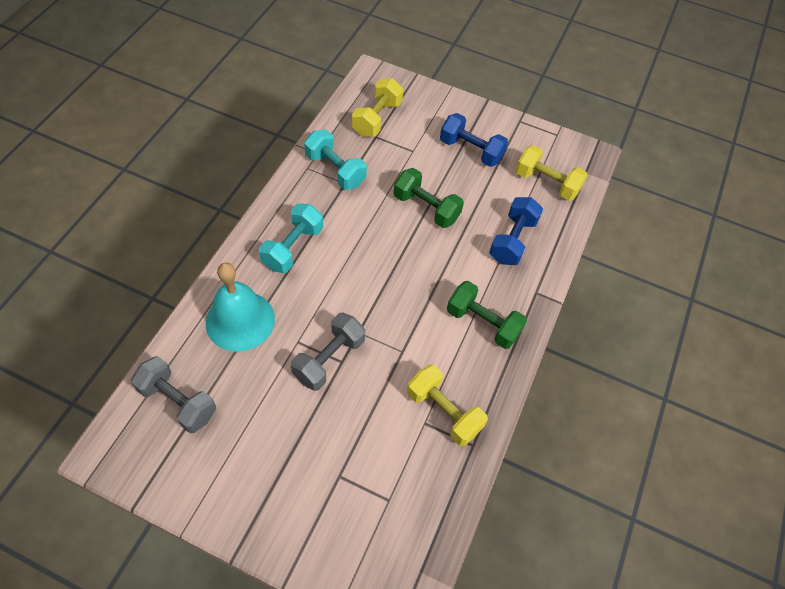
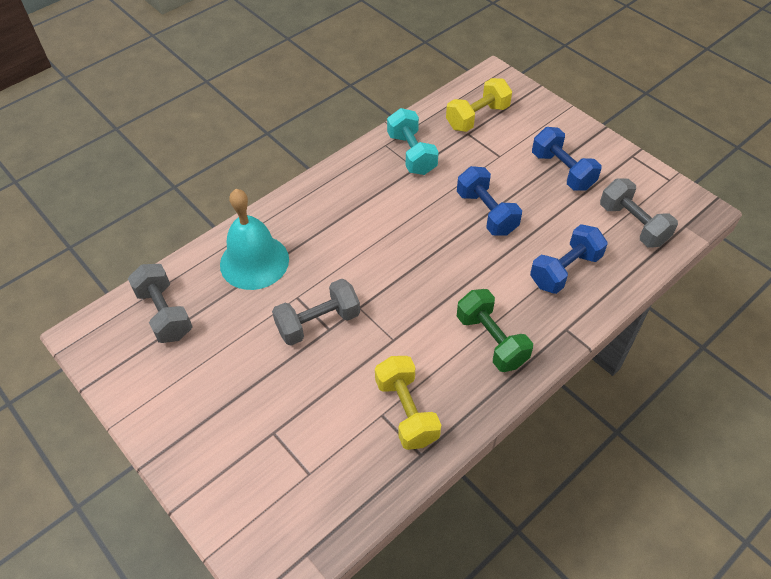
camera: 30 degrees right, 5 degrees down
turquoise dumbbell [259,204,323,273] -> none
green dumbbell [394,168,464,228] -> blue dumbbell [457,166,522,236]
yellow dumbbell [516,145,587,201] -> grey dumbbell [600,179,678,248]

